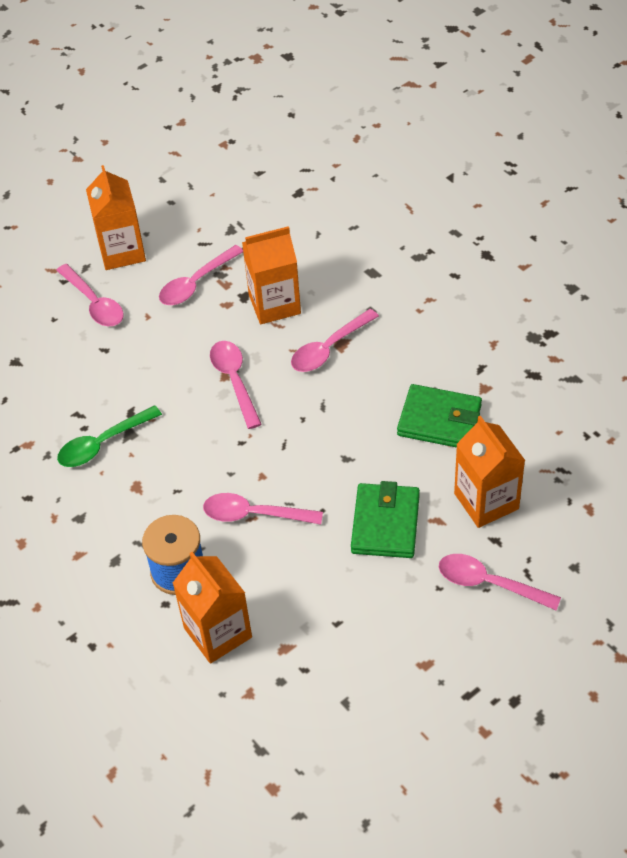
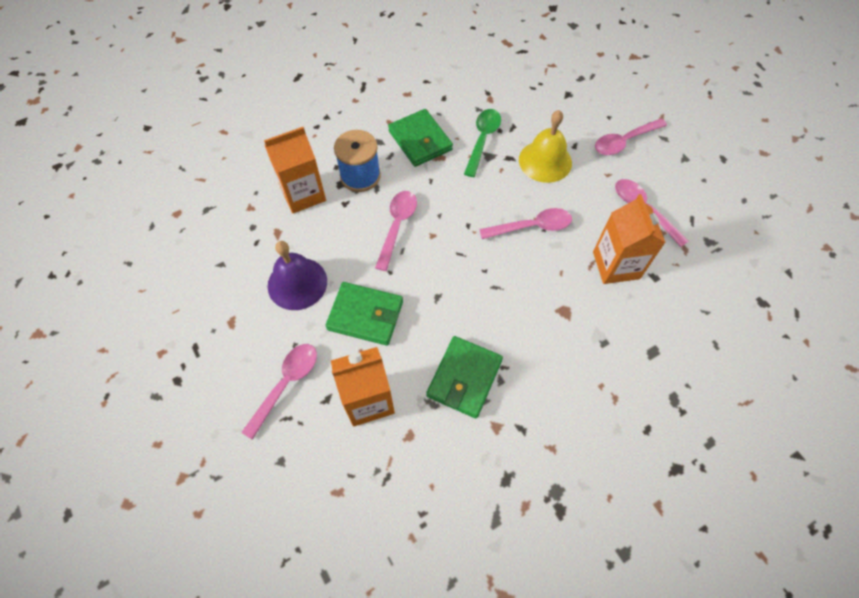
camera: 95 degrees right, 10 degrees up
green spoon [57,405,162,467] -> green spoon turned 45 degrees clockwise [464,109,501,177]
orange carton [86,165,146,270] -> none
pink spoon [291,309,379,372] -> none
none -> purple bell [268,241,327,310]
none -> green wallet [388,109,453,167]
none -> yellow bell [519,110,572,183]

